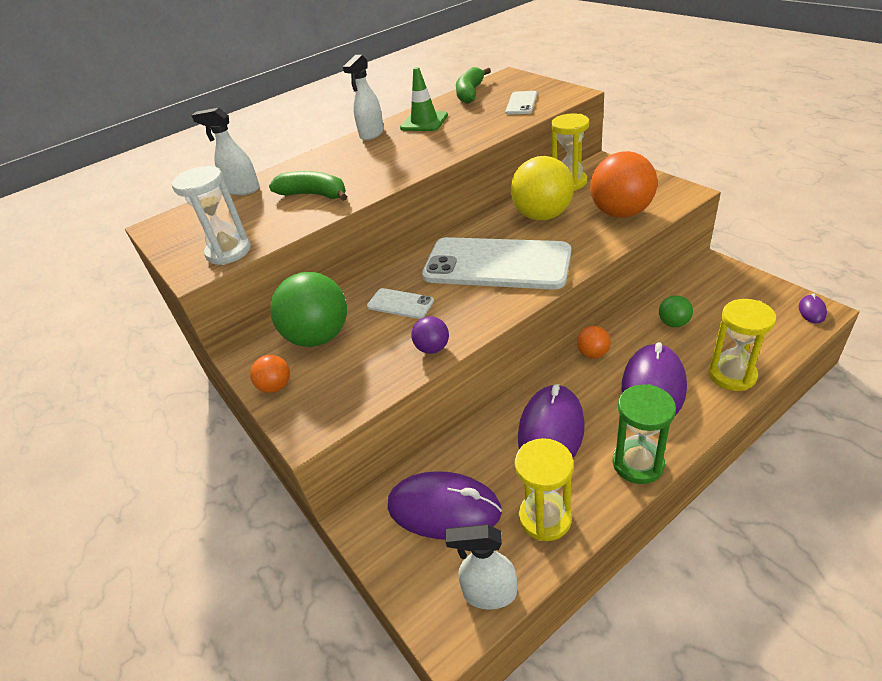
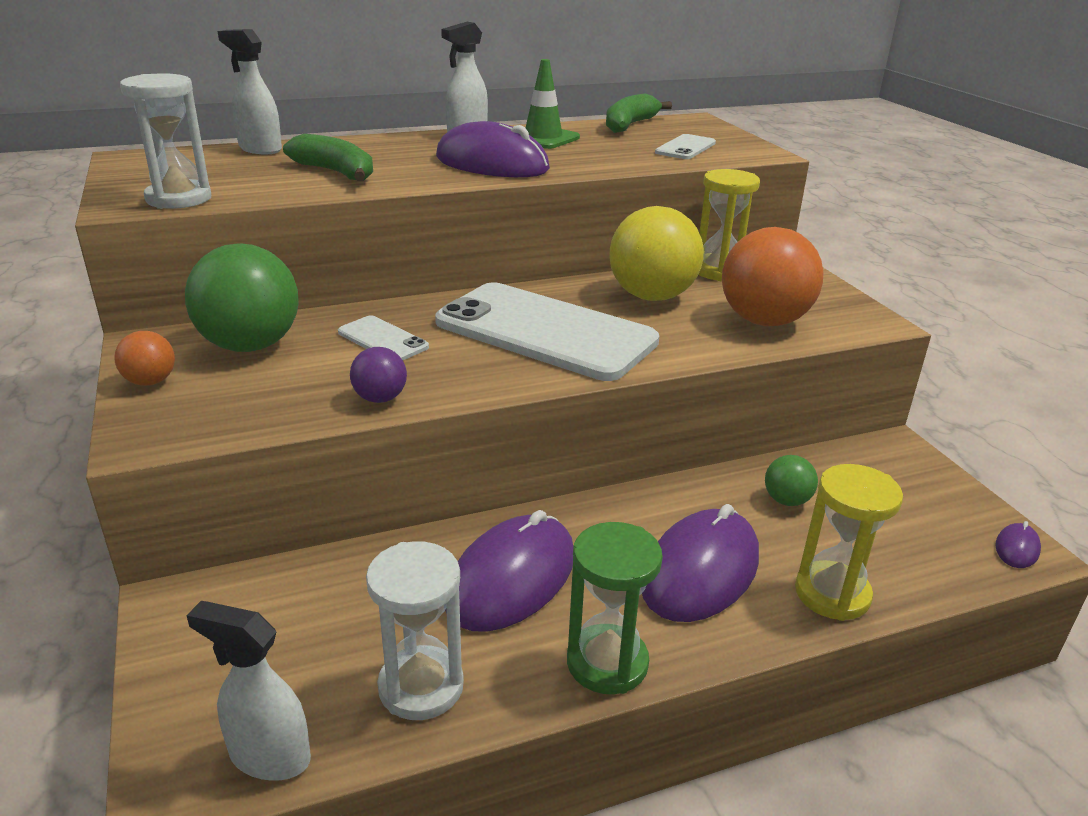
camera: 10 degrees right, 10 degrees down
purple mouse [388,471,502,540] -> purple mouse moved to [436,121,550,177]
yellow hourglass [515,438,574,541] -> white hourglass [366,541,464,720]
orange ball [577,326,611,359] -> none

